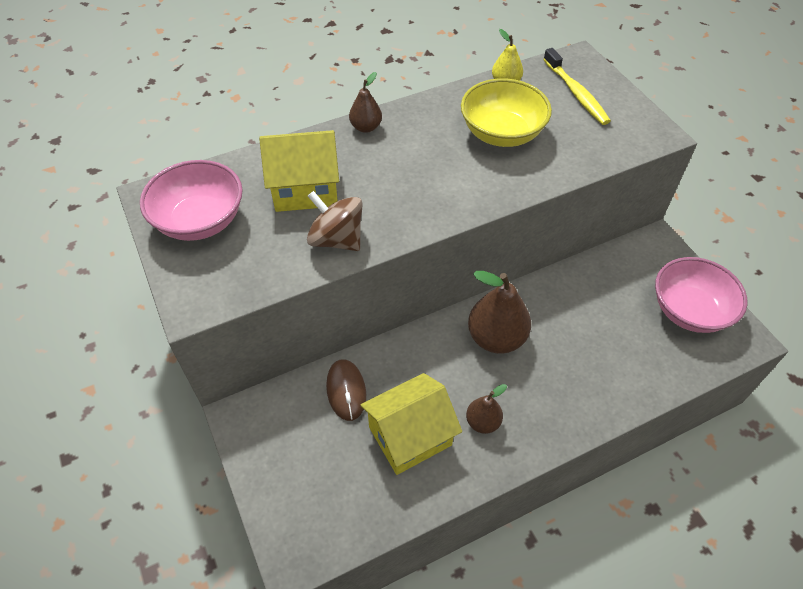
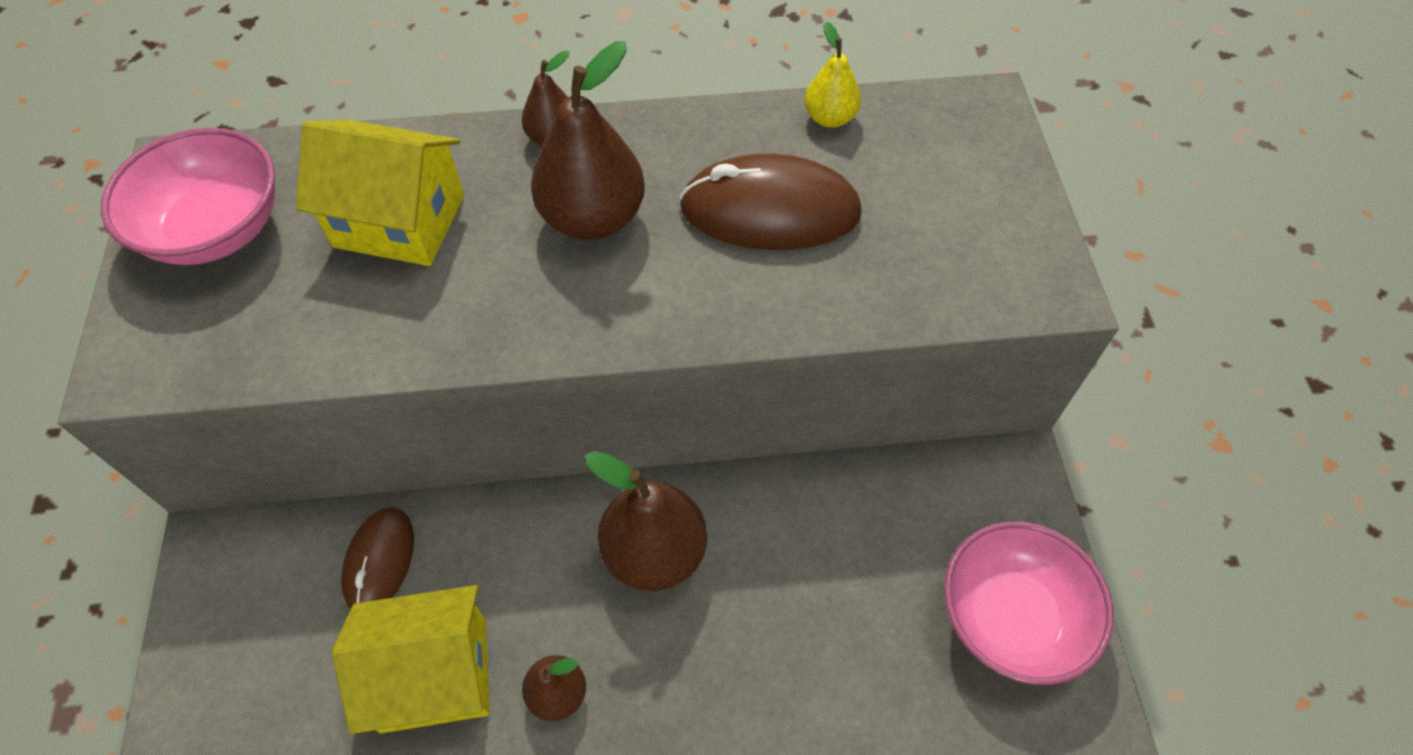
camera: 20 degrees right, 5 degrees up
brown spinning top [307,191,363,251] -> none
yellow bowl [461,78,552,147] -> brown mouse [679,154,862,250]
yellow toothbrush [543,48,611,125] -> none
none -> brown pear [531,41,645,240]

